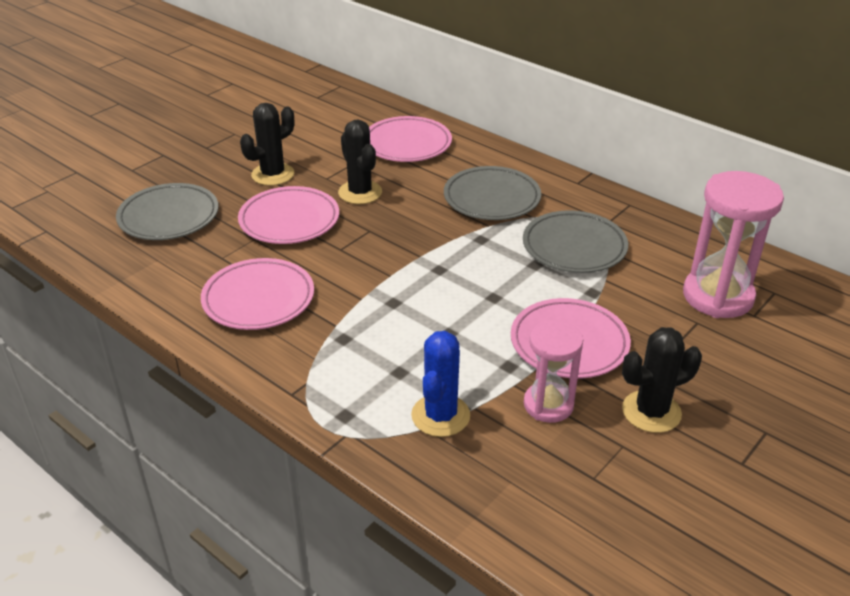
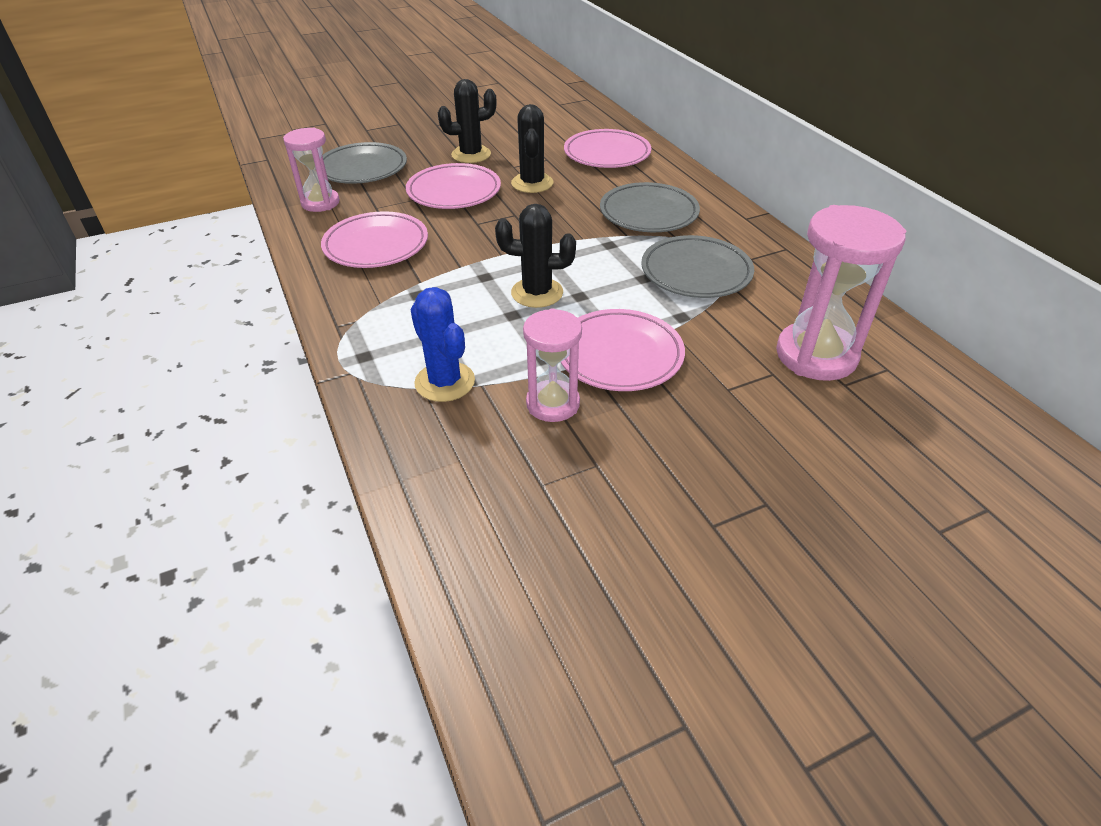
camera: 25 degrees right, 5 degrees up
blue cactus [411,331,470,437] -> blue cactus turned 75 degrees counterclockwise [410,287,475,402]
black cactus [622,327,702,433] -> black cactus moved to [495,204,576,308]
none -> pink hourglass [283,128,340,212]

